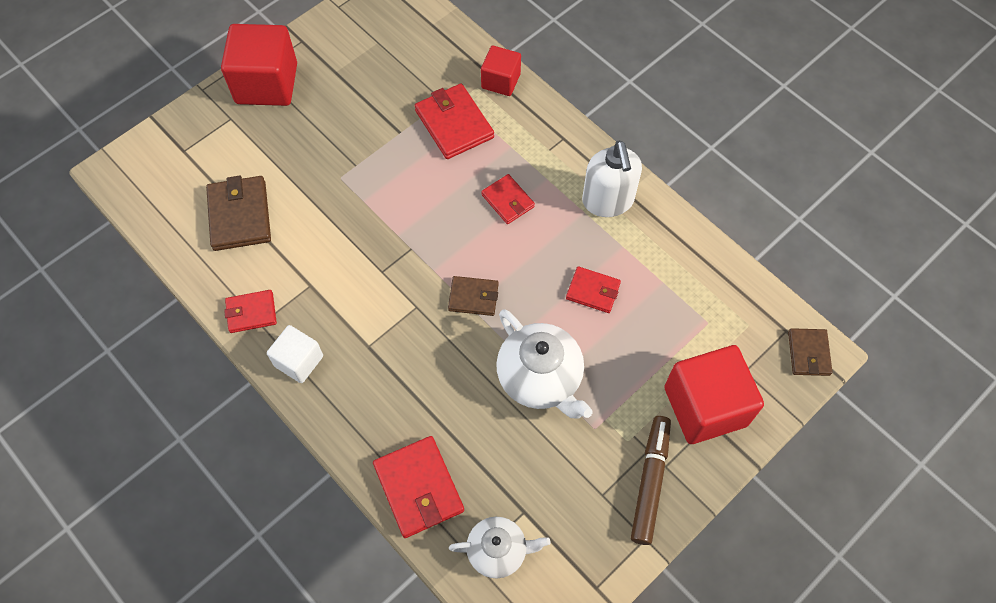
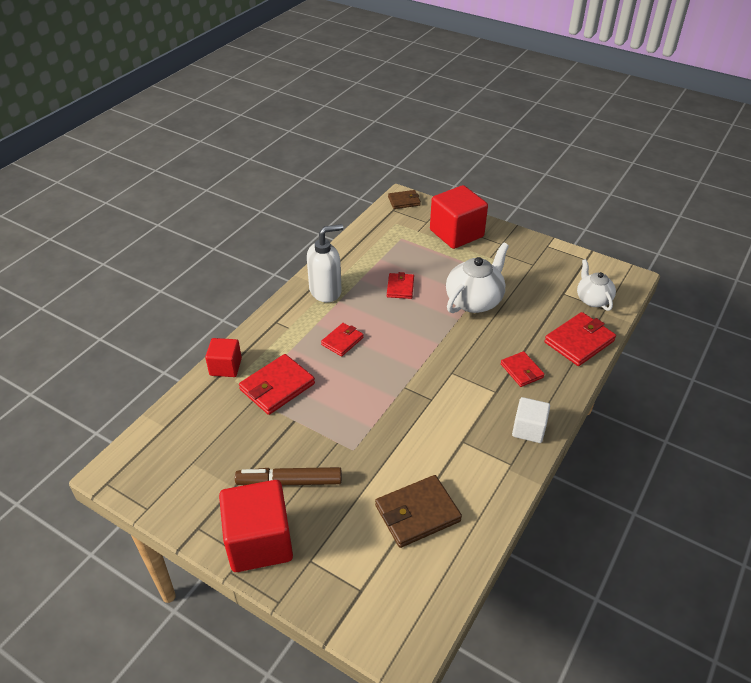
camera: 105 degrees left, 20 degrees down
red wallet [224,290,277,333] -> red wallet moved to [500,351,545,387]
brown wallet [448,276,499,316] -> none
brown marker [631,416,671,545] -> brown marker moved to [235,467,342,485]

